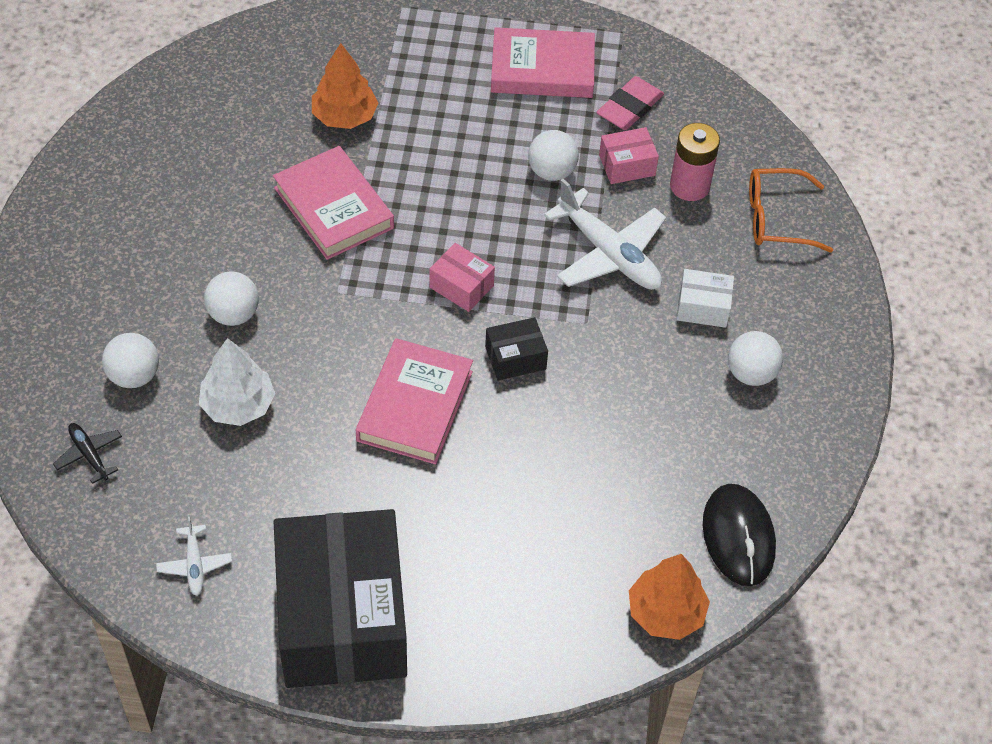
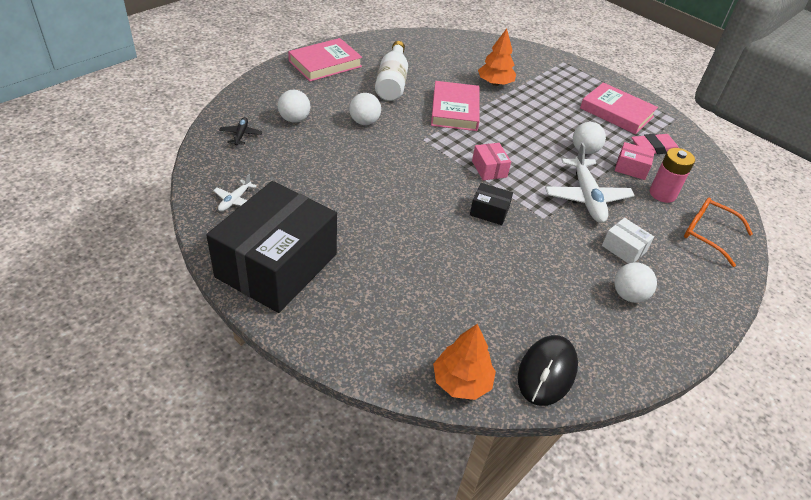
camera: 35 degrees right, 10 degrees down
white tree [199,338,275,426] -> none
pink book [356,338,473,464] -> pink book moved to [288,38,362,81]
none -> white bottle [375,41,408,101]

